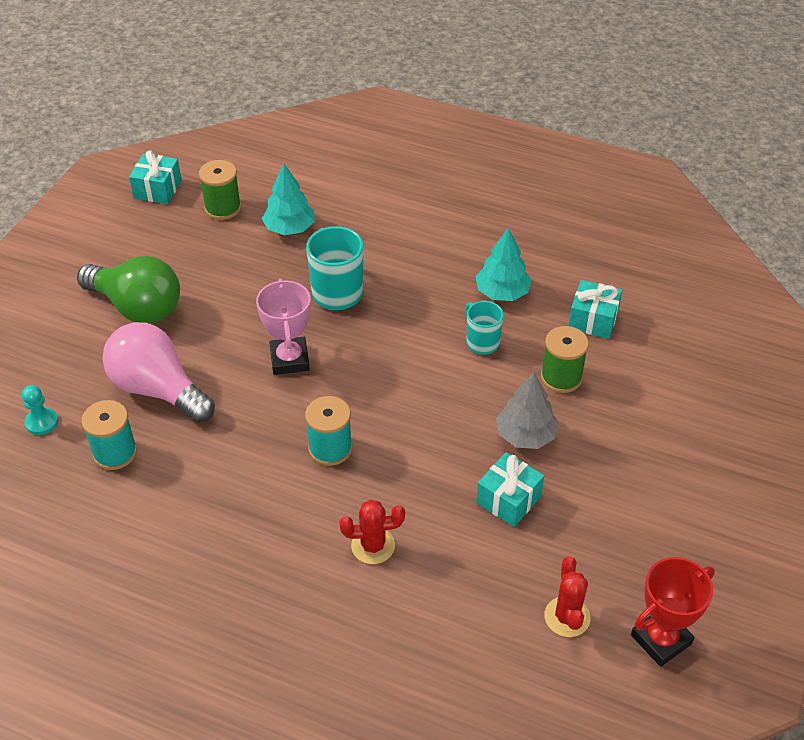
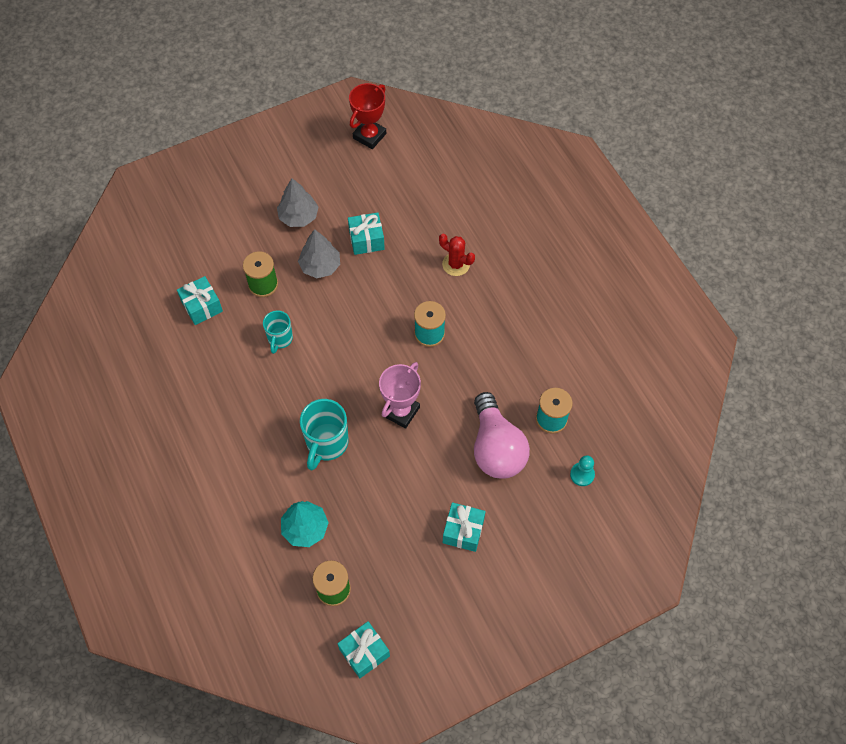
camera: 140 degrees left, 15 degrees up
green light bulb [77,256,180,324] -> turquoise gift [443,502,486,552]
turquoise tree [475,228,532,301] -> none
red cactus [544,556,591,637] -> none
red trophy [631,557,715,667] -> red trophy turned 60 degrees counterclockwise [349,83,386,149]
none -> grey tree [277,178,318,227]

